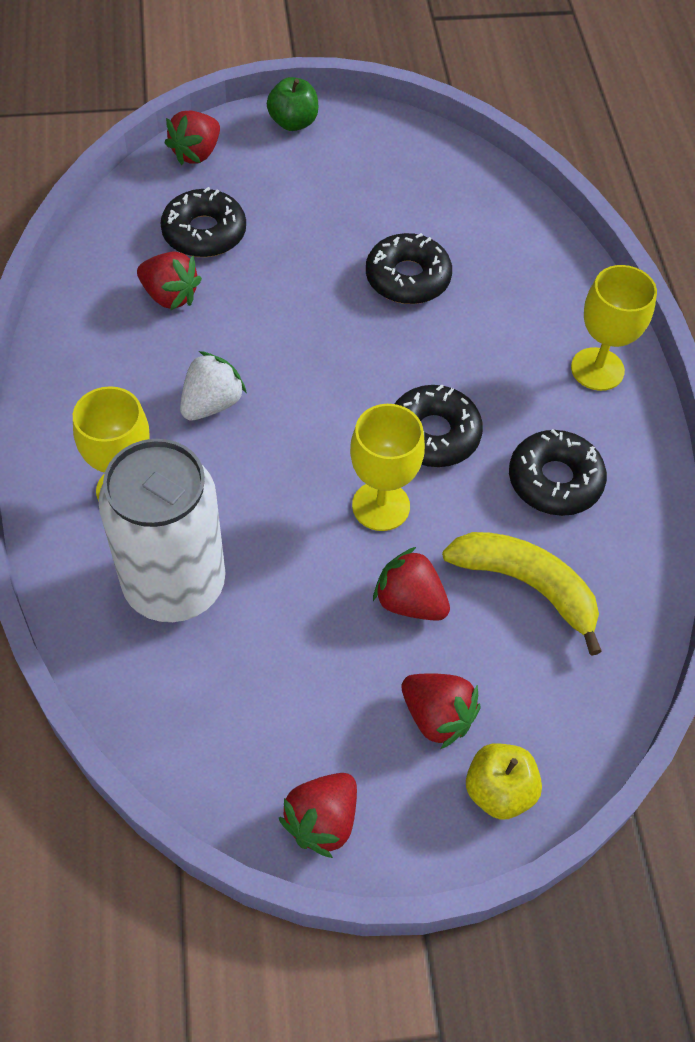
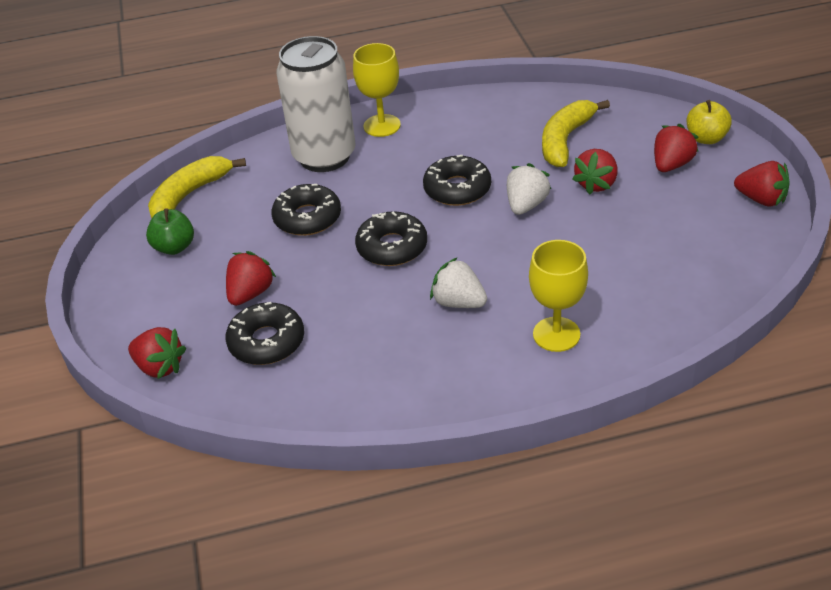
camera: 90 degrees left, 15 degrees down
white can [98,439,225,622] -> white can moved to [277,36,355,172]
red strawberry [137,251,202,311] -> red strawberry moved to [226,251,276,306]
green apple [267,77,318,131] -> green apple moved to [146,208,194,255]
yellow goblet [350,404,425,531] -> white strawberry [507,163,551,215]
black donut [509,429,607,516] -> black donut moved to [355,211,427,266]
none -> yellow banana [148,156,246,218]

